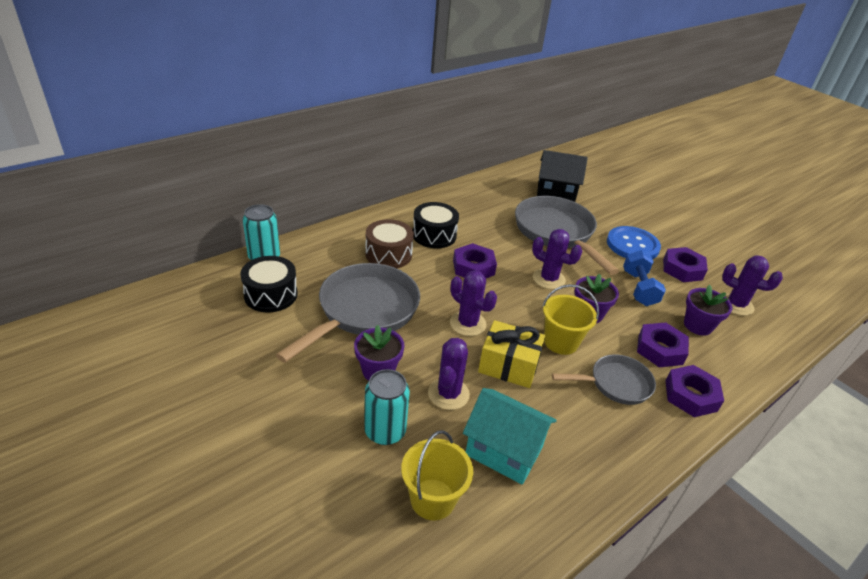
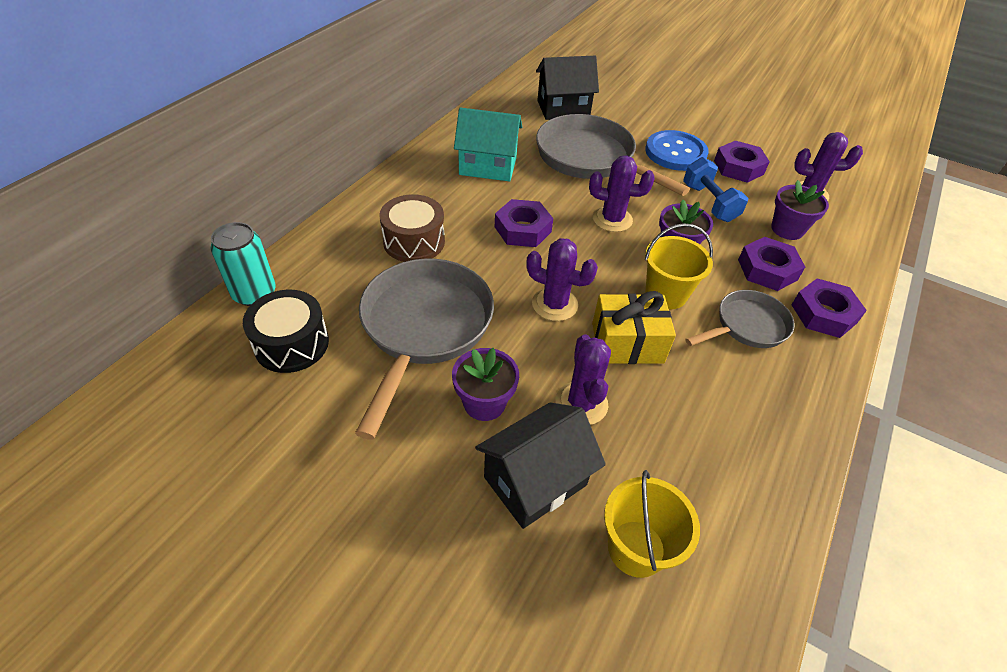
camera: 20 degrees left, 10 degrees up
turquoise can [364,369,410,445] -> black house [475,402,606,529]
black drum [413,202,459,249] -> none
turquoise house [463,388,557,485] -> turquoise house moved to [454,107,522,182]

